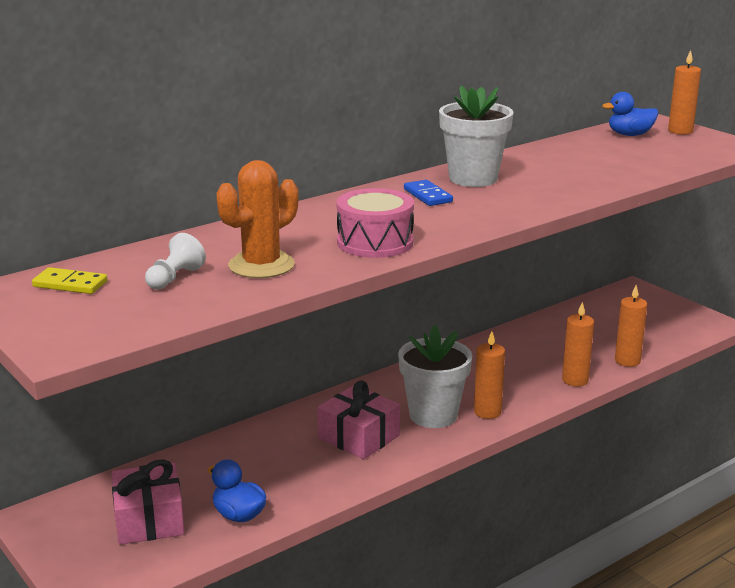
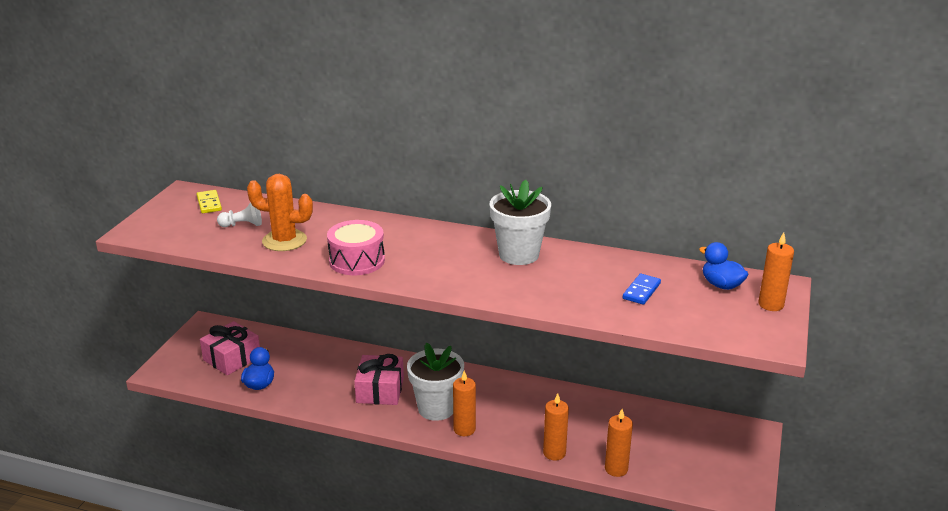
camera: 55 degrees right, 5 degrees up
blue domino [404,180,453,206] -> blue domino moved to [623,274,661,305]

